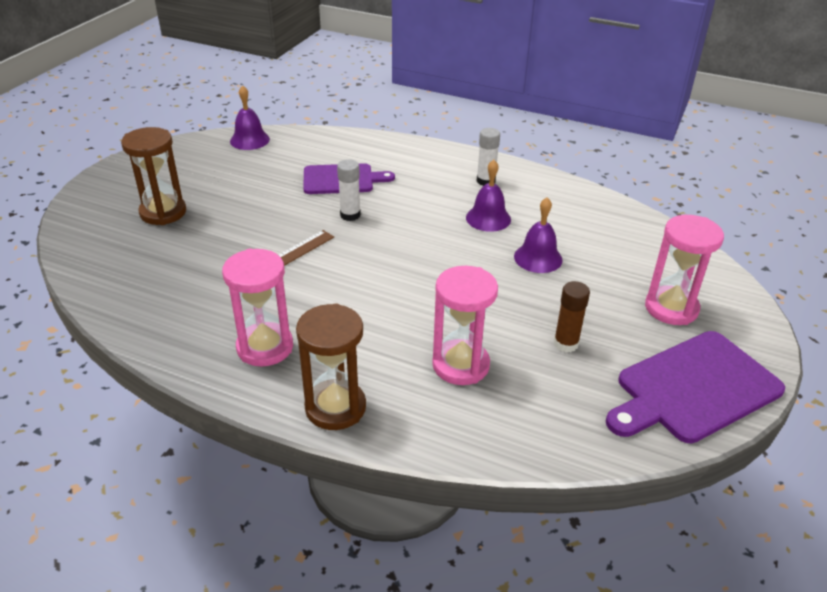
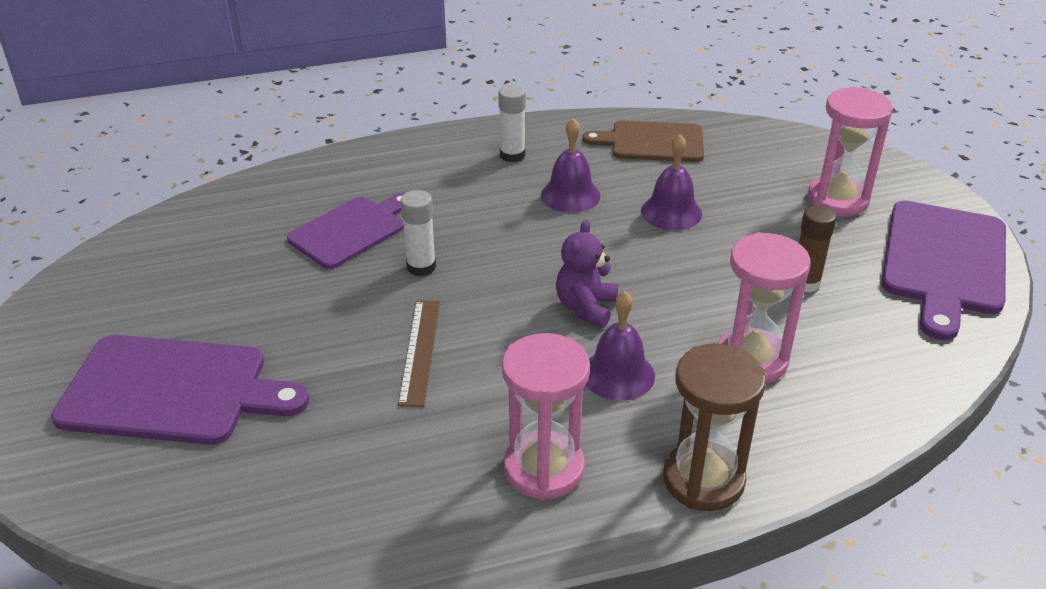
camera: 40 degrees left, 0 degrees up
brown hourglass [121,127,186,225] -> purple cutting board [51,335,309,445]
purple bell [230,85,270,150] -> purple bell moved to [586,291,655,401]
none -> purple teddy bear [556,220,618,328]
none -> brown cutting board [583,121,704,162]

